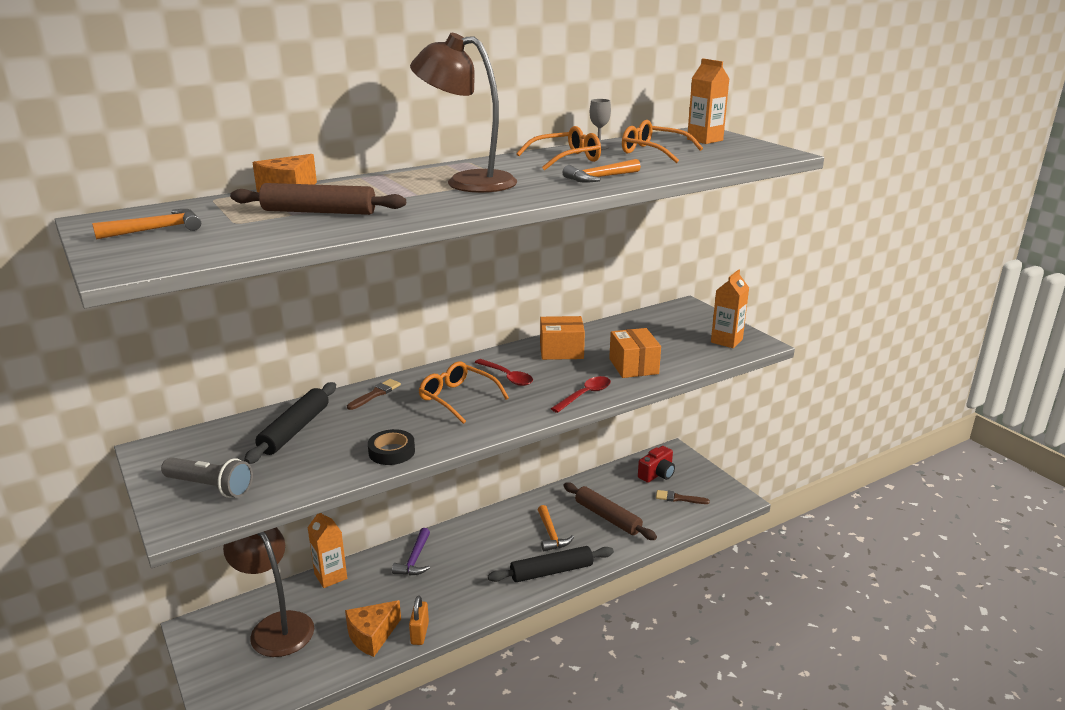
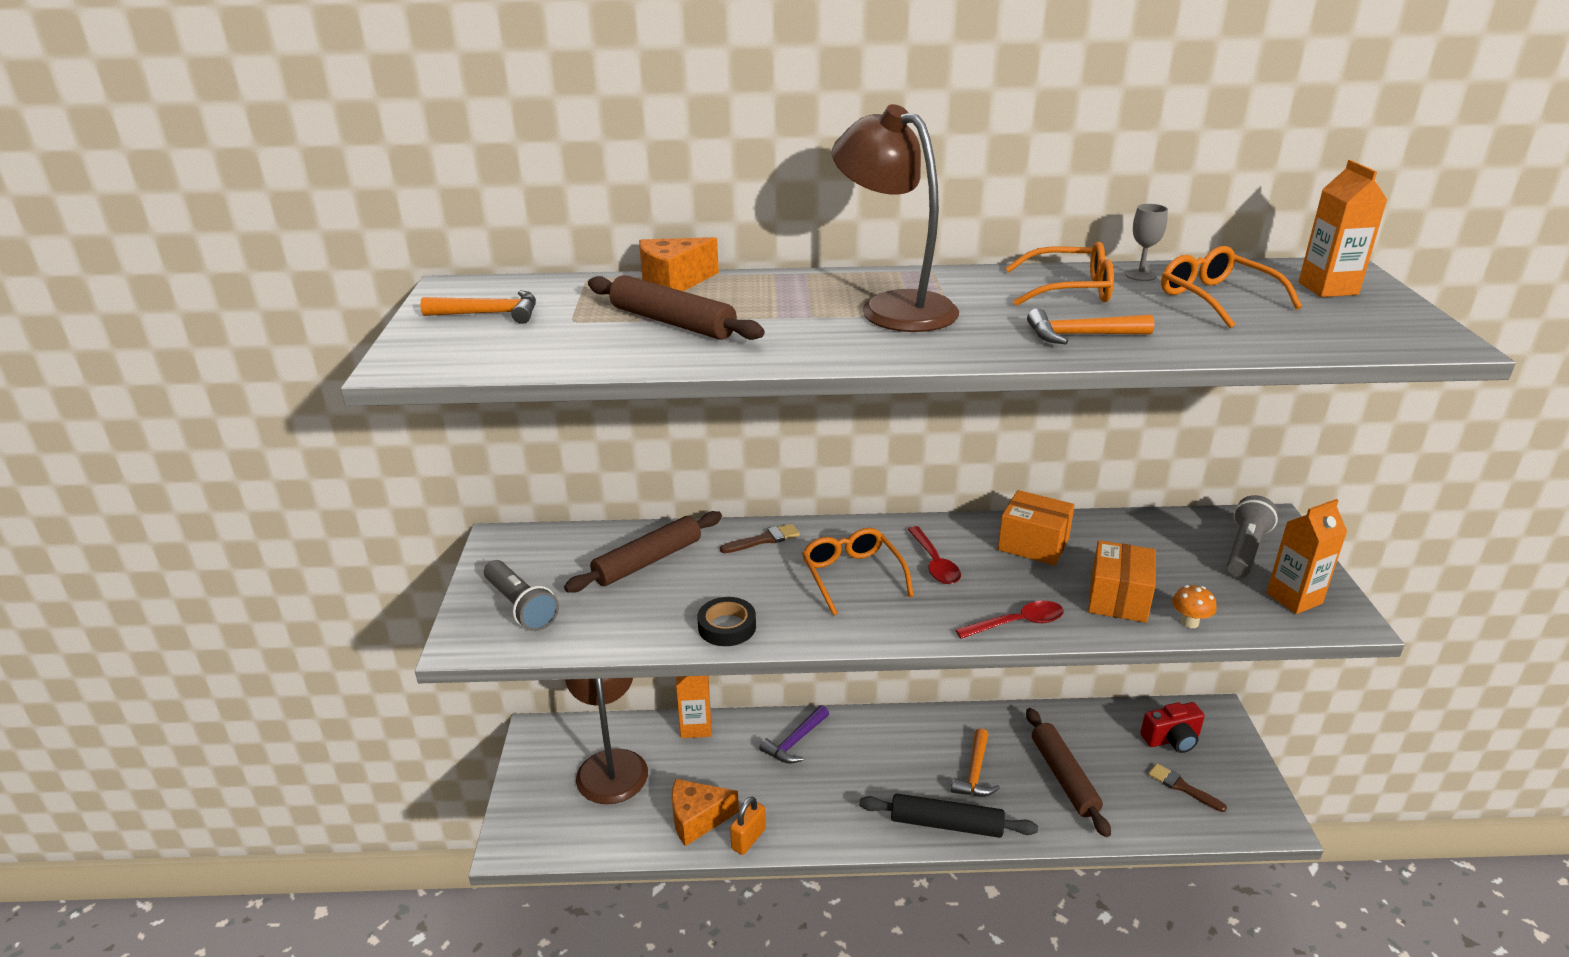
camera: 30 degrees right, 5 degrees up
black rolling pin [244,382,336,464] -> brown rolling pin [564,511,722,593]
none -> orange mushroom [1172,585,1216,628]
none -> grey flashlight [1227,495,1278,577]

